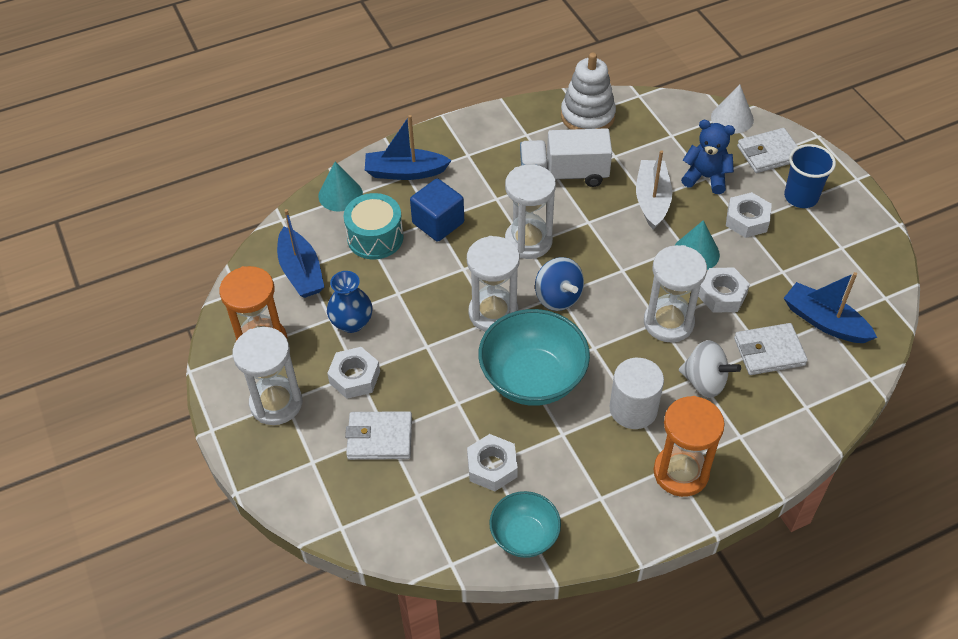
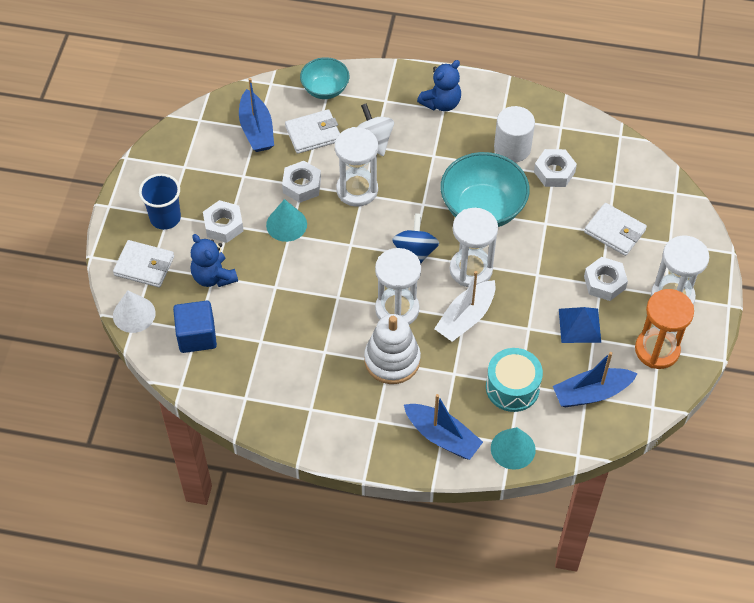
camera: 145 degrees left, 5 degrees up
blue boat [277,209,324,298] -> blue boat turned 120 degrees counterclockwise [553,352,638,407]
blue vase [327,271,372,333] -> blue pyramid [559,307,601,343]
blue cube [410,178,464,242] -> blue cube moved to [173,301,217,353]
turquoise bowl [489,491,561,558] -> turquoise bowl moved to [300,57,349,99]
white truck [520,128,612,187] -> none
white stacking toy [561,52,616,130] -> white stacking toy moved to [364,314,421,384]
white cylinder [610,358,664,429] -> white cylinder moved to [494,106,535,163]
white boat [636,150,672,230] -> white boat moved to [434,271,495,342]
orange hourglass [654,396,725,497] -> blue teddy bear [417,60,461,111]
white wallet [734,323,808,375] -> white wallet turned 45 degrees counterclockwise [285,109,340,154]

